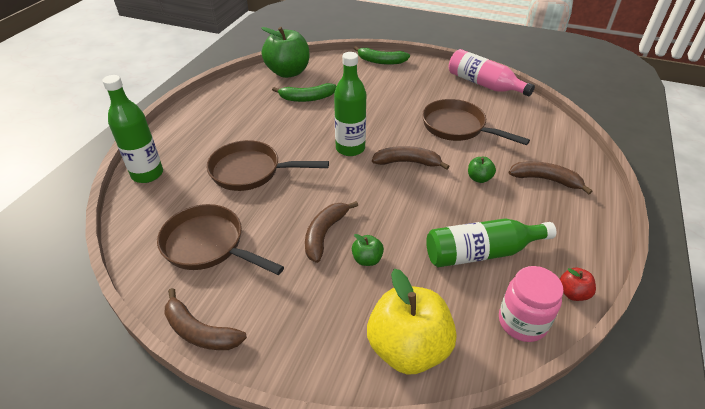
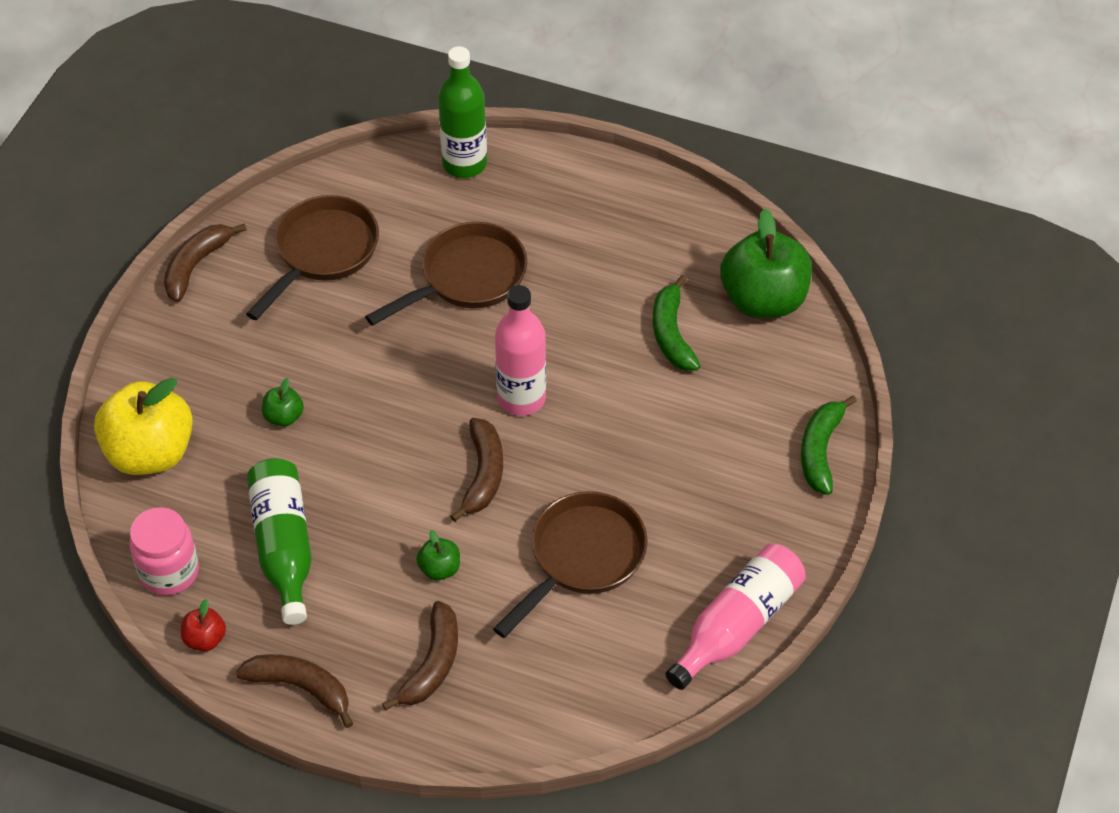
camera: 90 degrees right, 10 degrees up
brown pan [207,140,329,191] -> brown pan turned 45 degrees clockwise [365,222,527,326]
brown banana [305,201,358,263] -> brown banana moved to [236,654,353,728]
green bottle [334,52,366,156] -> pink bottle [495,285,546,416]

